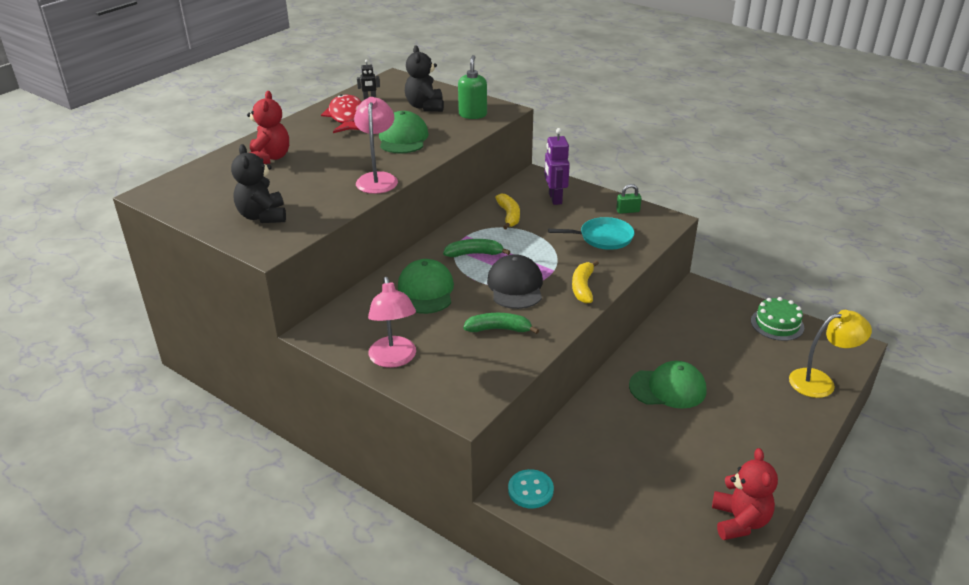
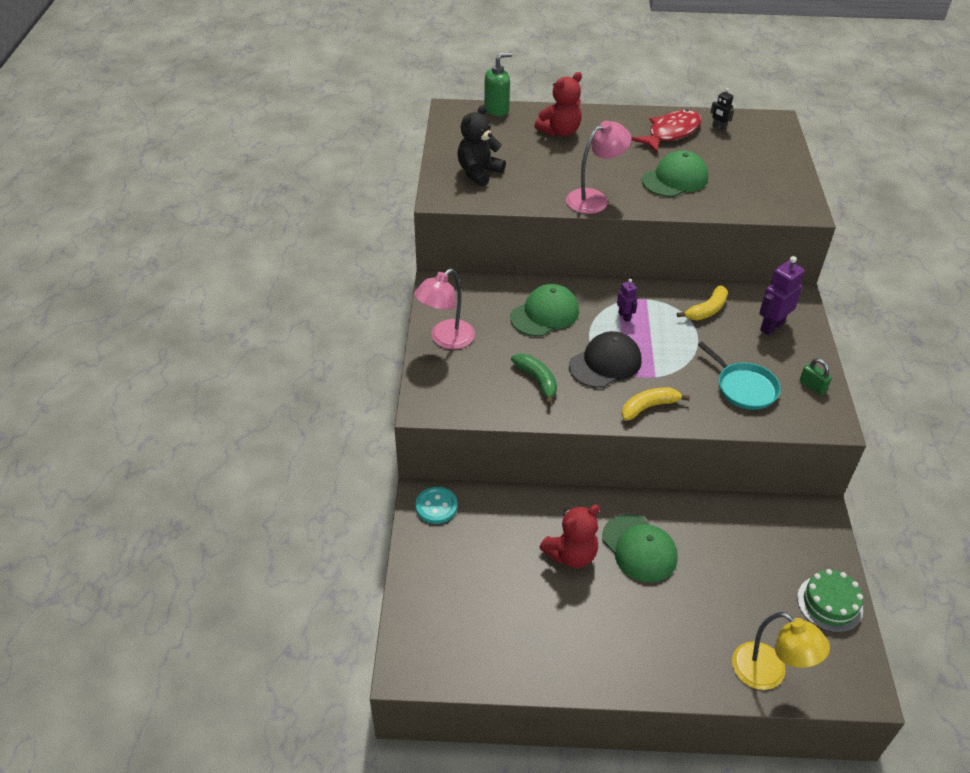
camera: 55 degrees right, 10 degrees up
black teddy bear [405,45,444,112] -> none
green banana [443,239,510,257] -> purple robot [617,279,637,322]
green soap dispenser [458,55,487,119] -> green soap dispenser moved to [484,52,513,116]
red teddy bear [712,448,778,540] -> red teddy bear moved to [539,505,600,568]

